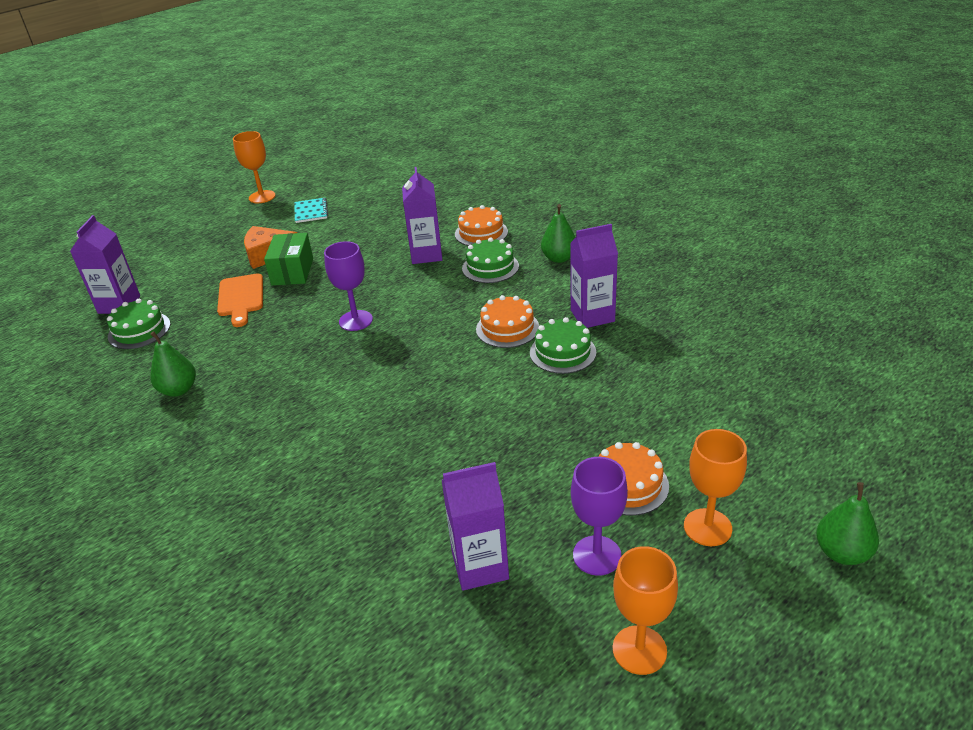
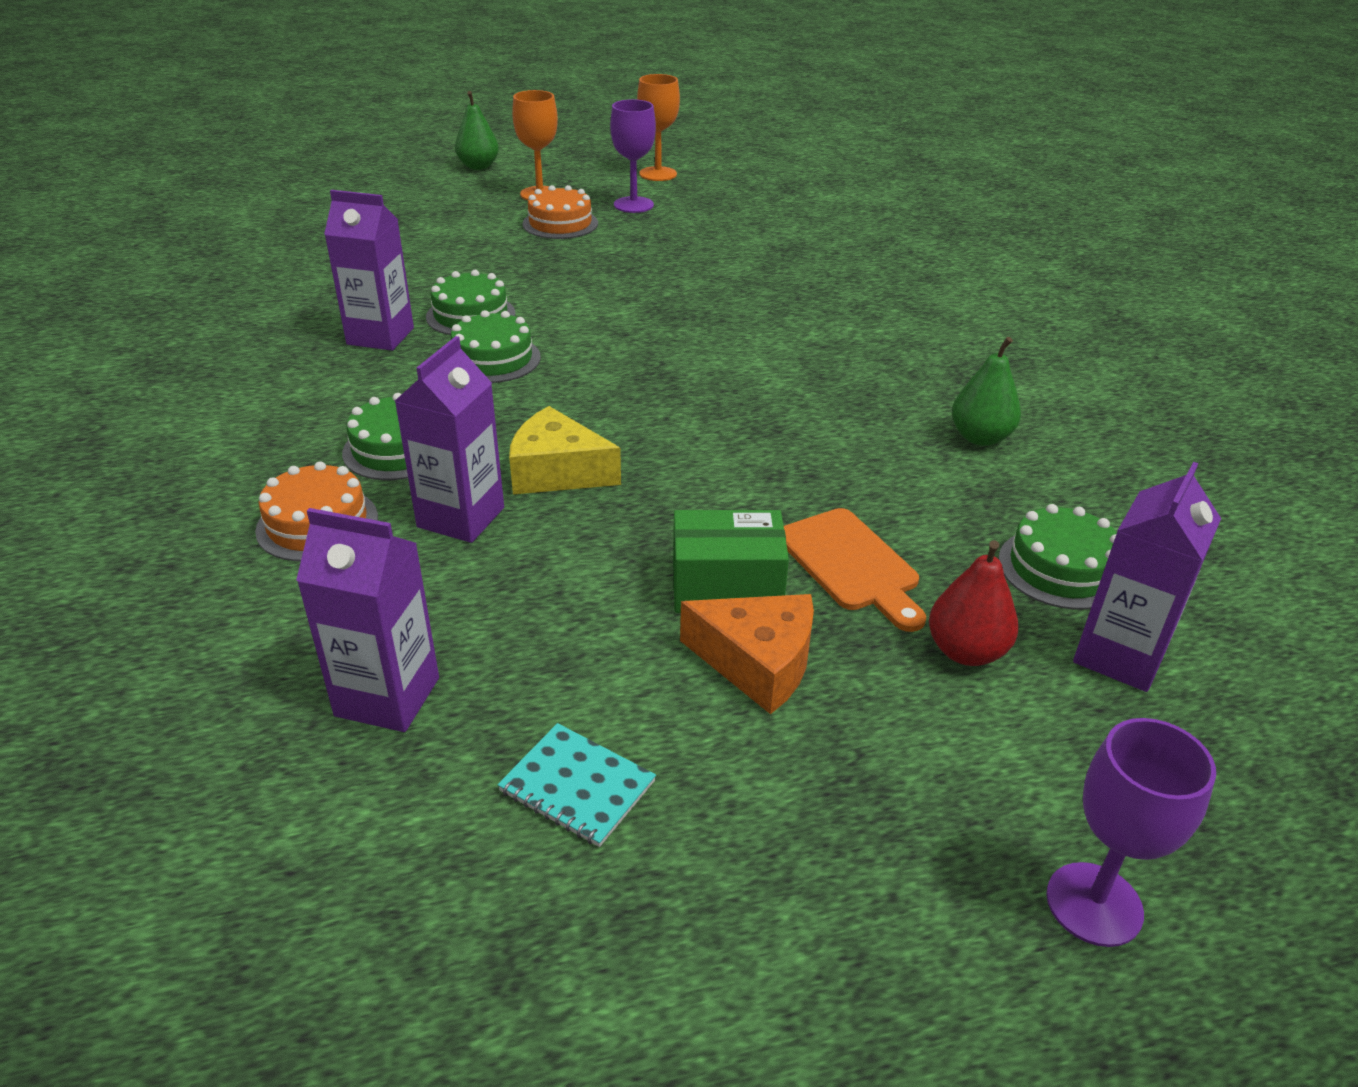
camera: 155 degrees left, 0 degrees up
orange cutting board [217,273,263,327] -> orange cutting board turned 135 degrees clockwise [784,508,926,632]
orange goblet [233,131,275,203] -> none
green box [264,233,313,285] -> green box turned 60 degrees clockwise [673,510,789,613]
turquoise notebook [294,198,328,223] -> turquoise notebook turned 75 degrees counterclockwise [498,723,656,847]
purple goblet [324,241,373,331] -> purple goblet moved to [1046,718,1216,947]
purple carton [442,462,509,591] -> purple carton moved to [296,508,439,732]
orange cake [476,295,539,348] -> green cake [451,310,541,383]
green pear [541,204,576,263] -> none
none -> yellow cheese [509,406,621,495]
none -> red pear [929,540,1019,666]

